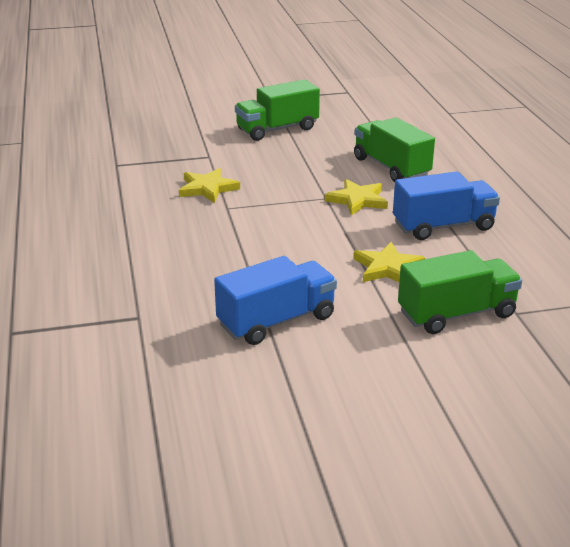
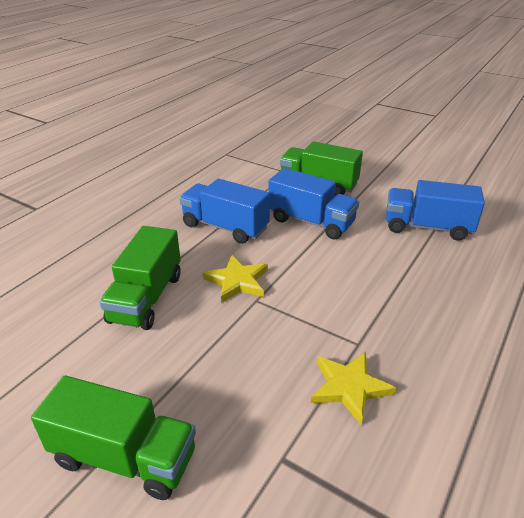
camera: 135 degrees left, 5 degrees up
yellow star [353,242,425,282] -> blue truck [269,168,359,240]

